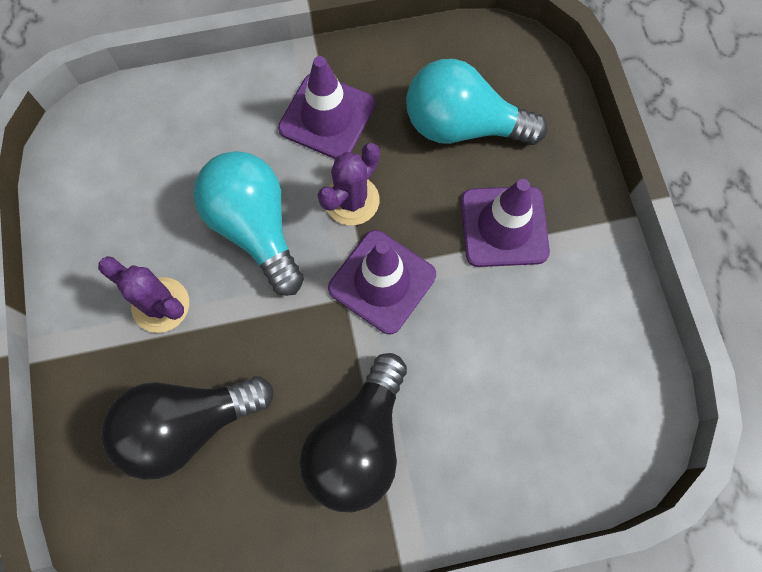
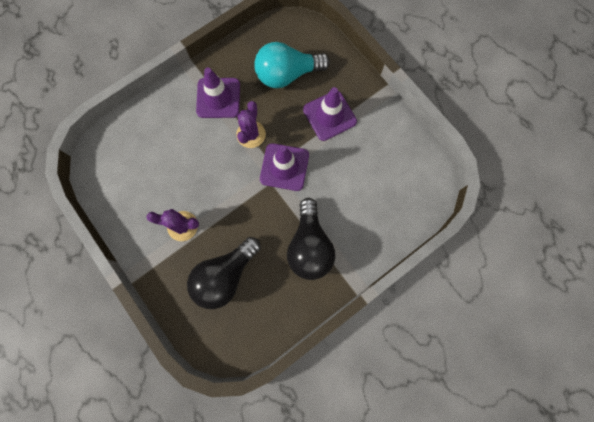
camera: 25 degrees left, 5 degrees up
turquoise light bulb [193,151,304,296] -> none

